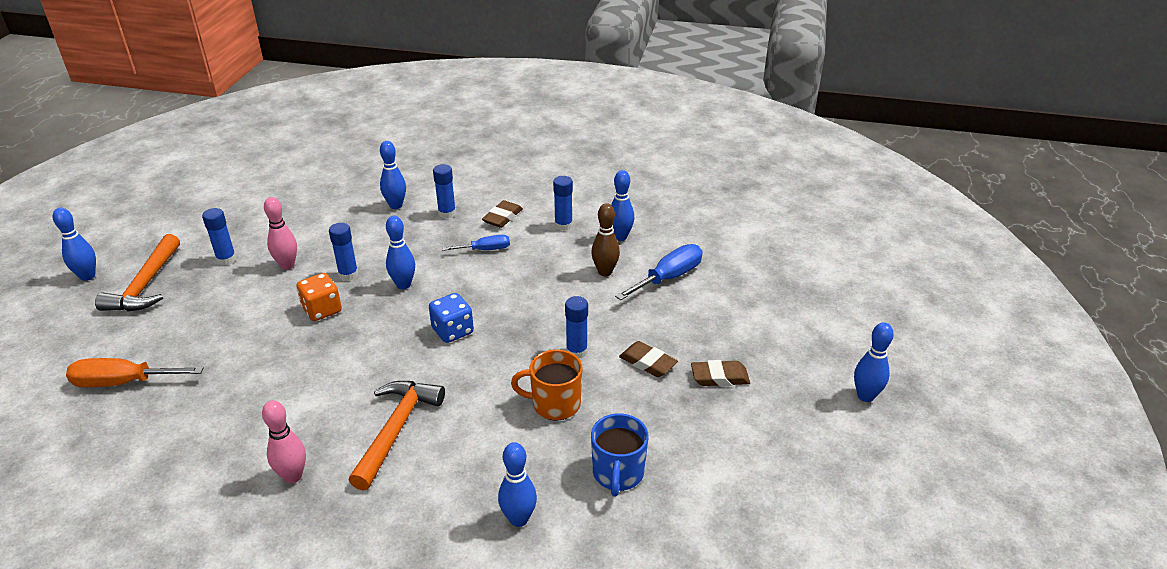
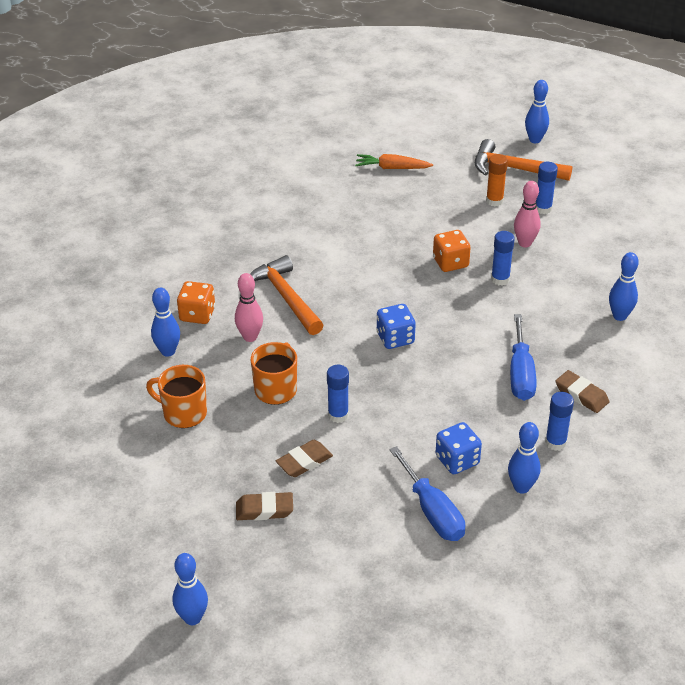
camera: 105 degrees right, 5 degrees up
orange screwdriver [66,358,204,387] -> orange carrot [355,154,433,169]
pink bowling pin [262,400,306,483] -> pink bowling pin moved to [235,273,263,342]
orange hammer [349,381,445,491] -> orange hammer turned 150 degrees counterclockwise [250,255,324,335]
blue bowling pin [386,216,415,289] -> none
blue glue stick [433,164,456,219] -> none
blue screwdriver [442,235,510,251] -> blue screwdriver [510,314,537,401], size x1.61
brown bowling pin [591,203,620,276] -> blue dice [436,422,482,474]
blue mug [591,413,649,496] -> orange mug [146,365,207,428]
brown eraser [691,360,750,386] -> brown eraser turned 75 degrees clockwise [236,492,293,521]
none -> orange dice [177,281,215,324]
none -> orange glue stick [486,154,508,206]

